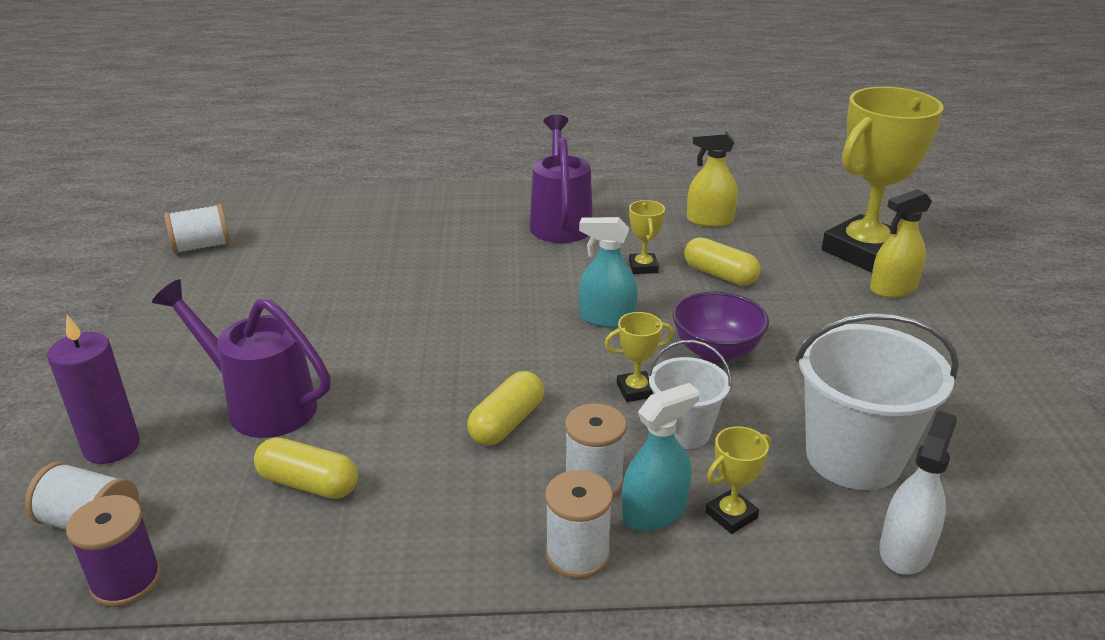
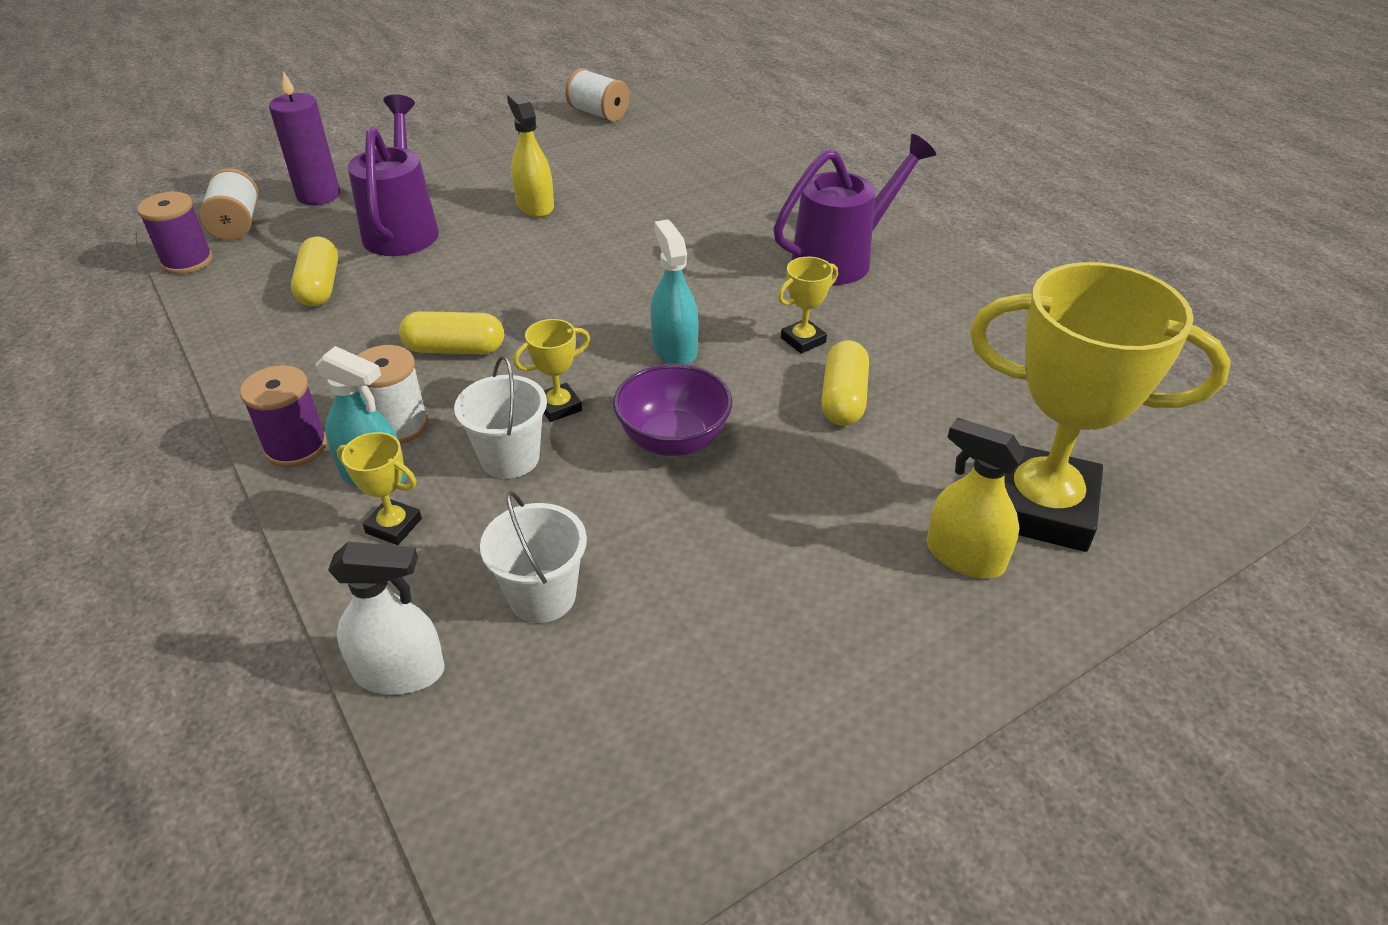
camera: 60 degrees right, 10 degrees up
white spool [545,470,613,579] -> purple spool [240,365,327,467]
yellow trophy [604,312,674,402] -> yellow trophy turned 75 degrees counterclockwise [513,319,590,422]
yellow spray bottle [687,130,738,227] -> yellow spray bottle moved to [507,92,554,217]
white bucket [796,313,959,490] -> white bucket [480,491,587,623], size x0.58

